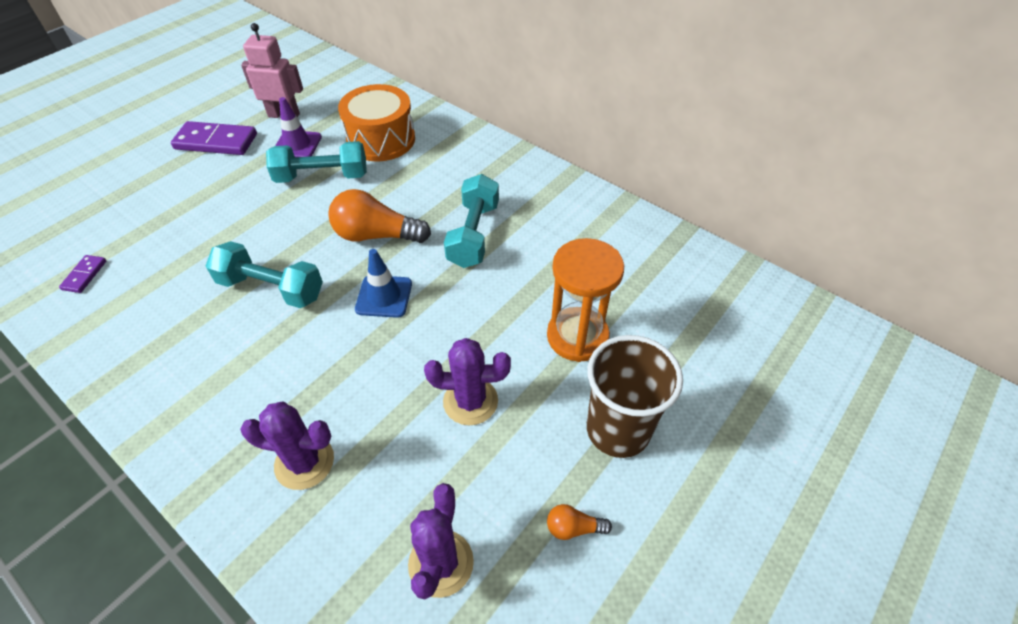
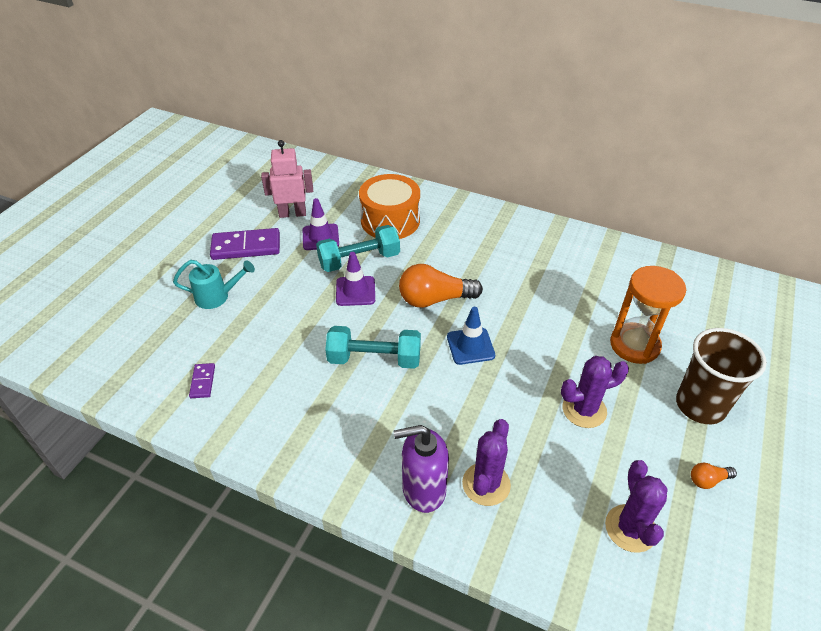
camera: 15 degrees left, 5 degrees down
purple cactus [240,401,334,490] -> purple cactus turned 60 degrees counterclockwise [462,419,511,506]
turquoise dumbbell [444,174,499,268] -> none
none -> turquoise watering can [173,260,255,309]
none -> purple traffic cone [336,252,375,306]
none -> purple soap dispenser [393,425,449,513]

